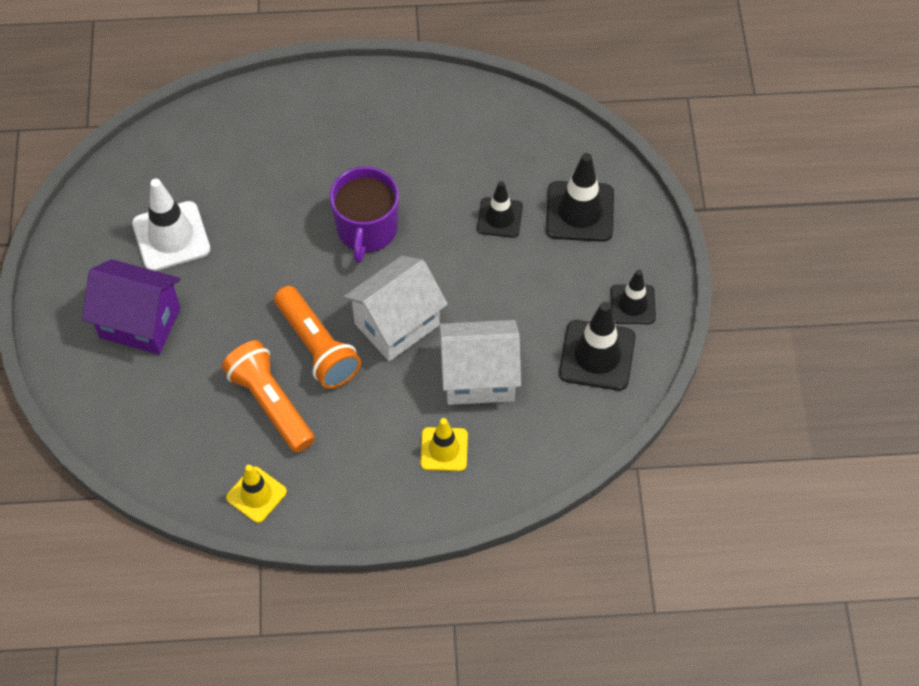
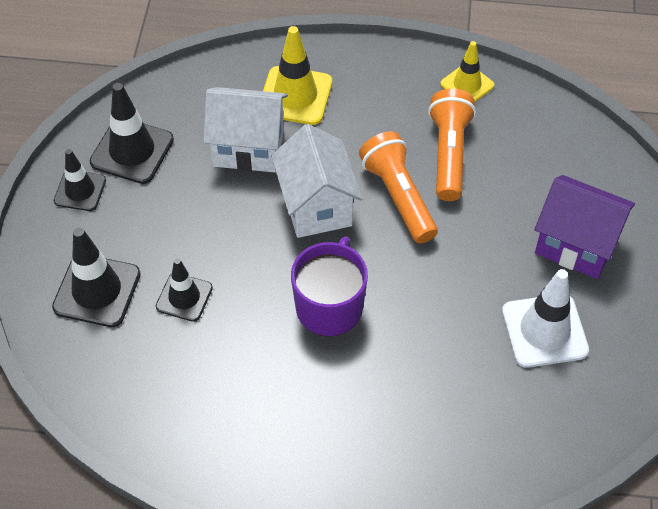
camera: 170 degrees left, 5 degrees down
orange flashlight [222,340,315,453] -> orange flashlight turned 150 degrees counterclockwise [428,89,476,201]
white house [343,256,448,361] -> white house turned 75 degrees counterclockwise [271,124,362,238]
yellow traffic cone [420,418,468,471] -> yellow traffic cone [263,26,332,125], size x1.56

